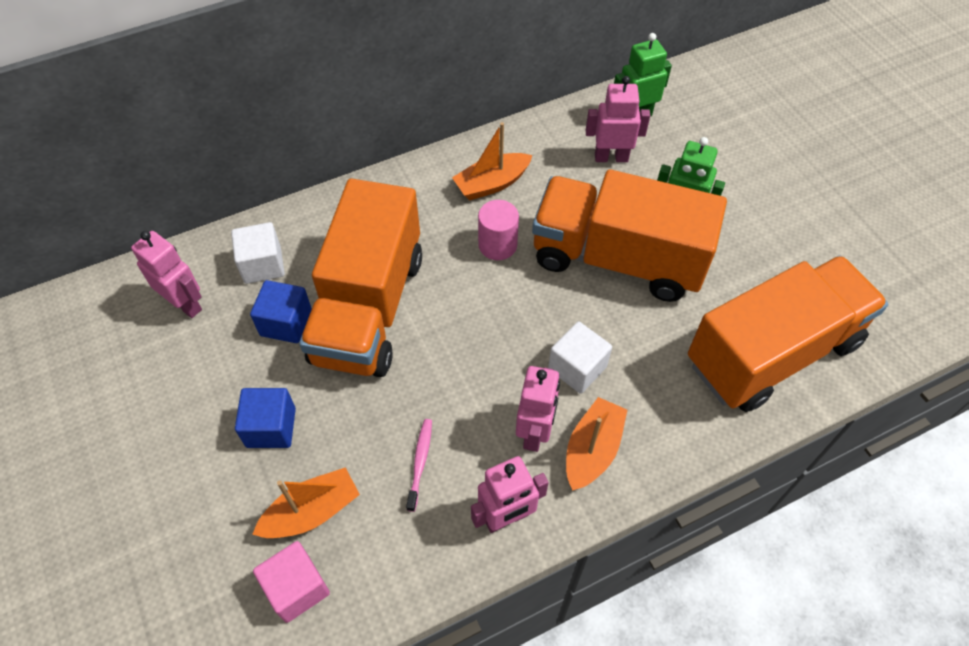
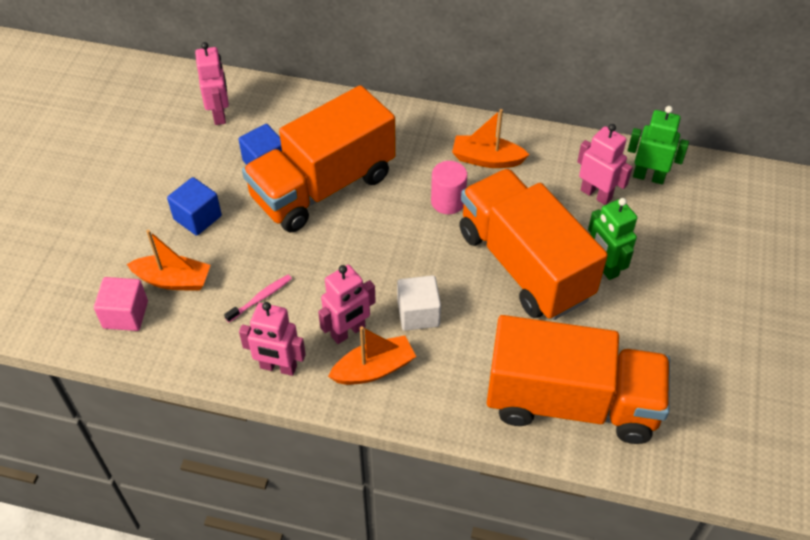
camera: 40 degrees right, 5 degrees down
white cube [231,222,285,284] -> none

